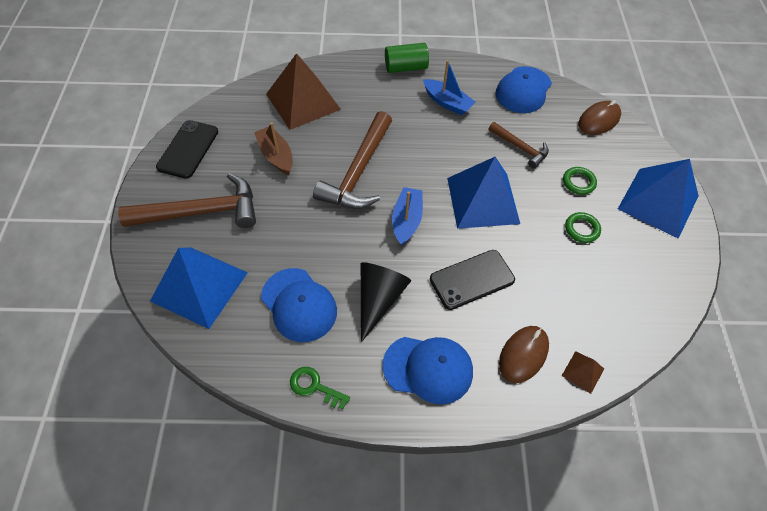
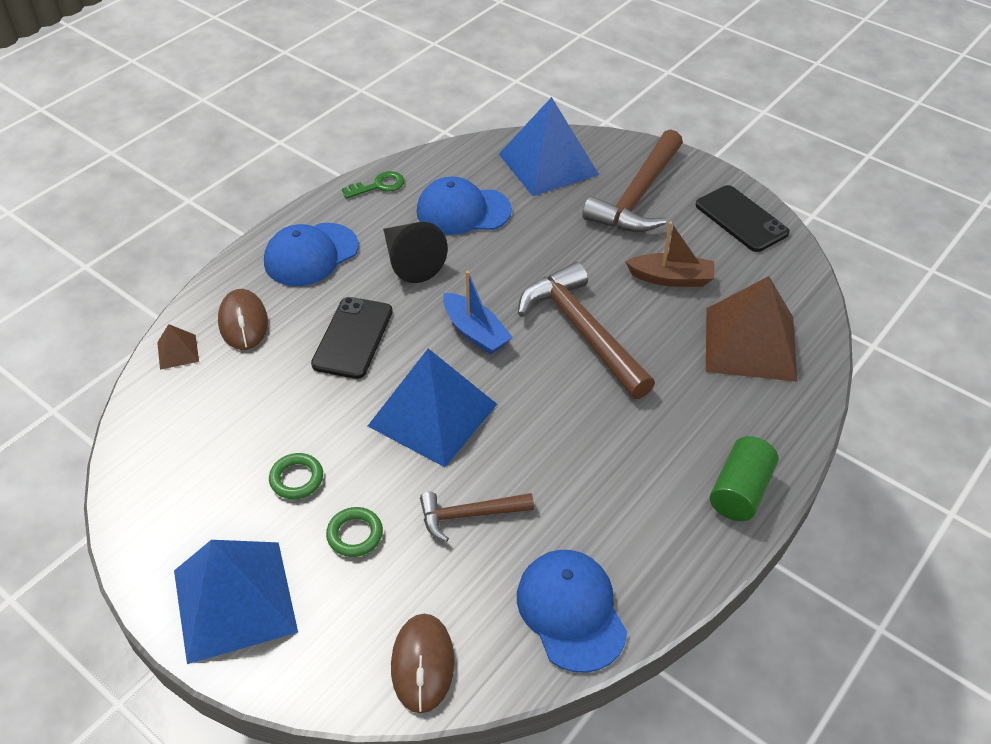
camera: 130 degrees right, 10 degrees down
blue boat [423,60,476,115] -> none

